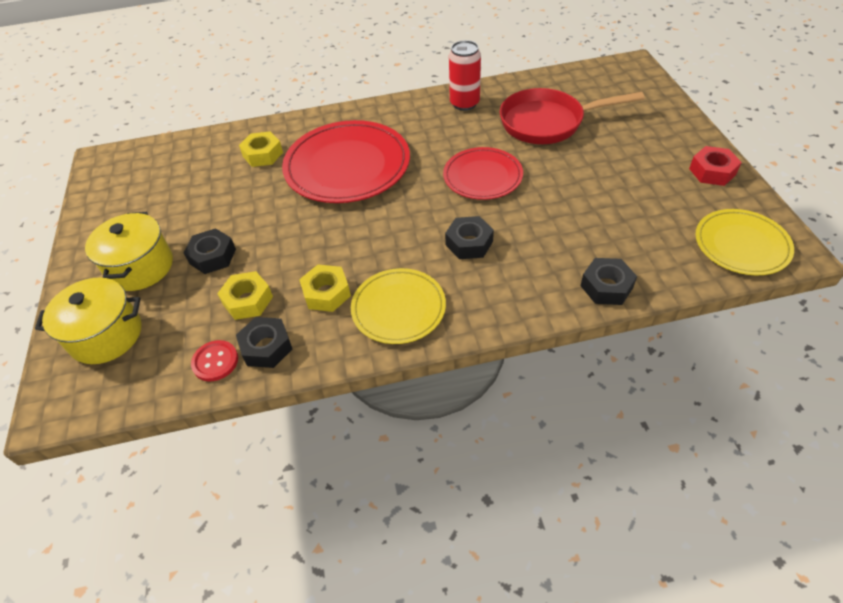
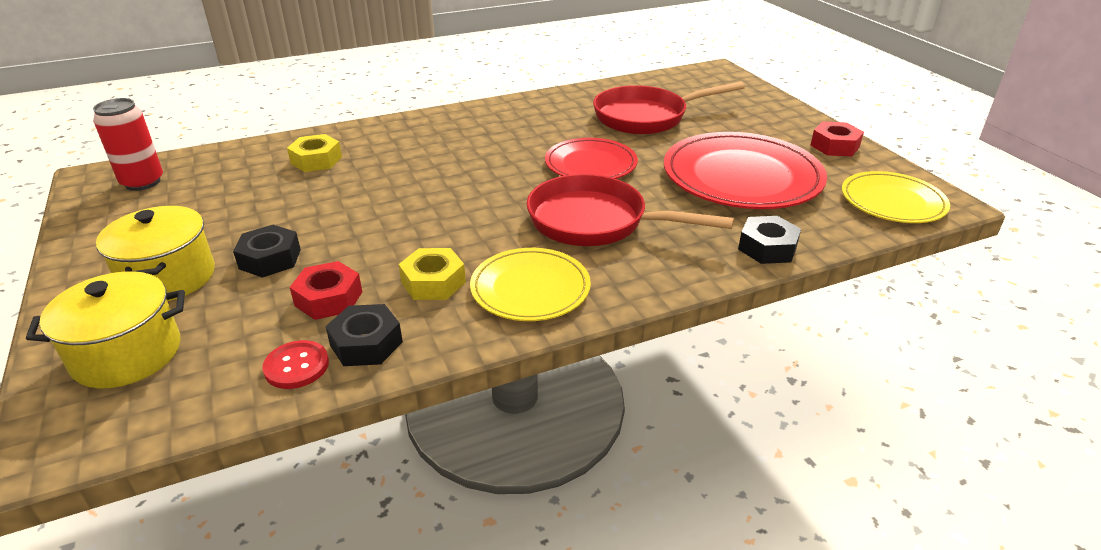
camera: 15 degrees left, 15 degrees down
yellow nut [217,271,273,320] -> red nut [290,261,362,320]
red plate [282,120,410,203] -> red plate moved to [664,132,827,209]
black nut [445,216,494,259] -> red pan [527,174,734,246]
red can [449,40,481,111] -> red can moved to [93,98,163,191]

